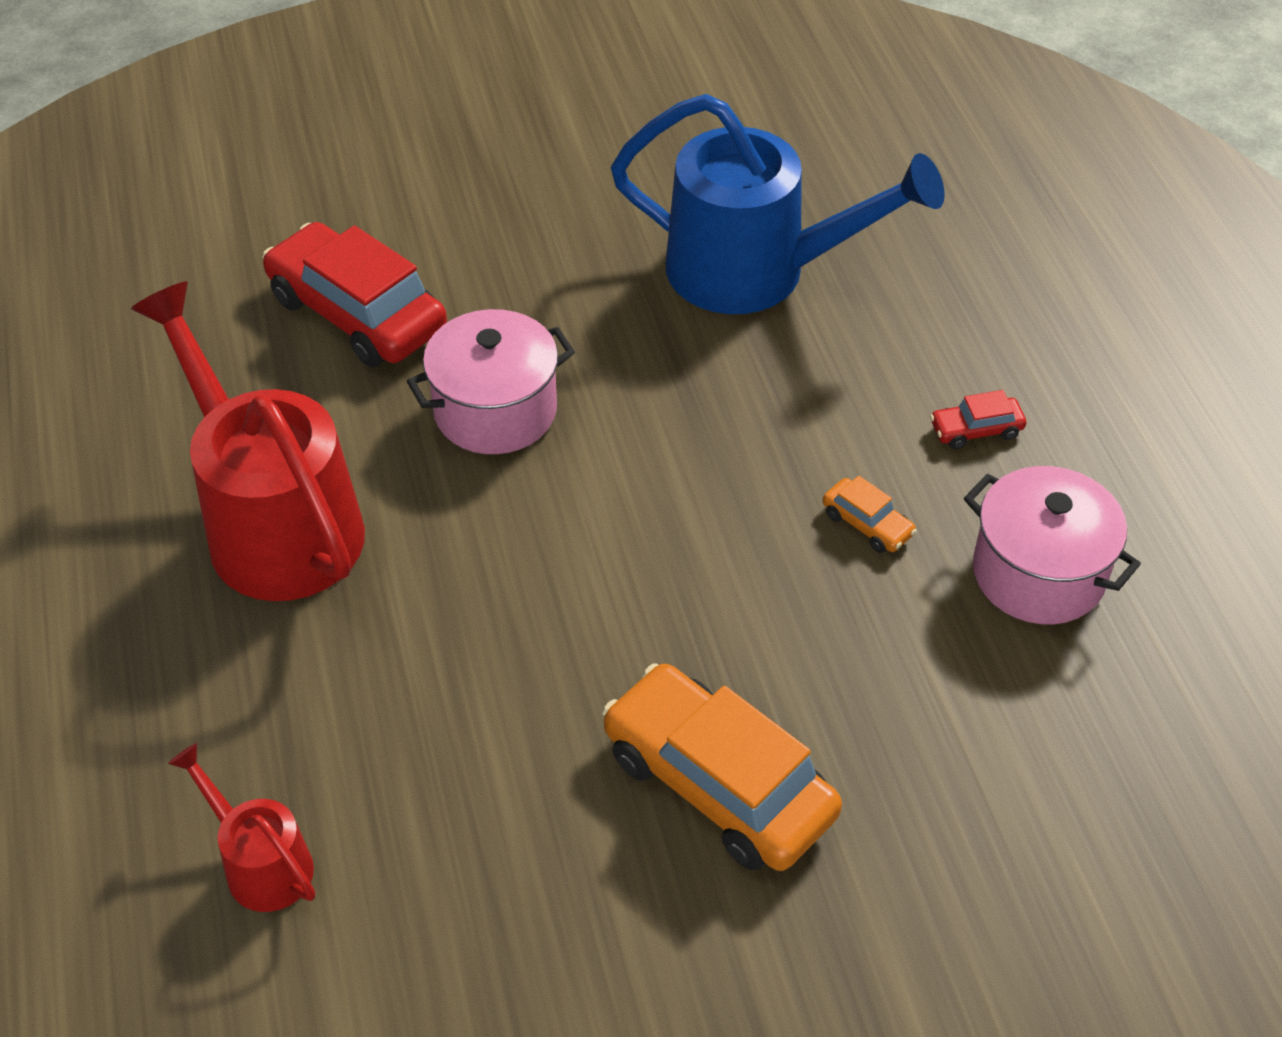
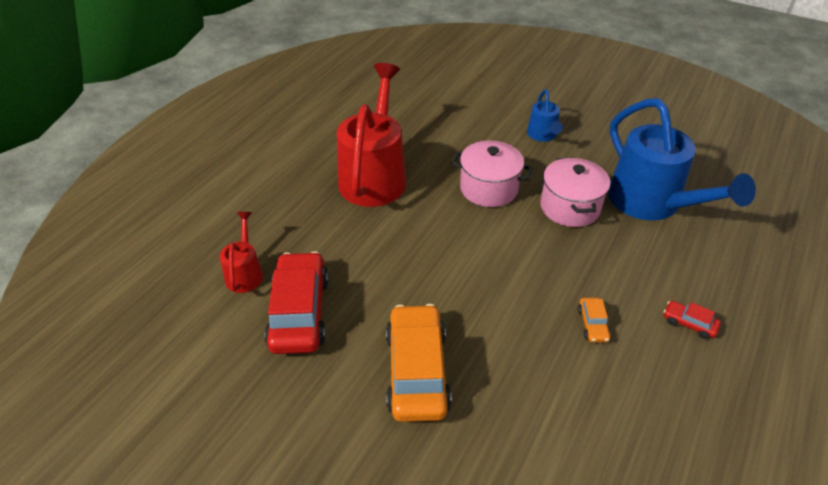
camera: 45 degrees right, 5 degrees down
red car [262,222,447,367] -> red car moved to [264,251,329,354]
pink pot [964,466,1141,624] -> pink pot moved to [540,157,610,227]
none -> blue watering can [527,89,563,142]

